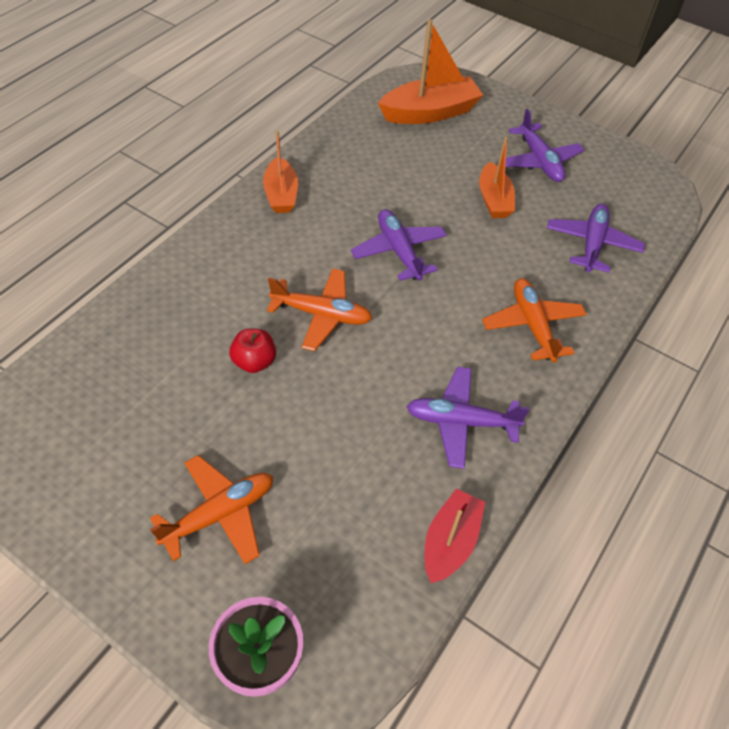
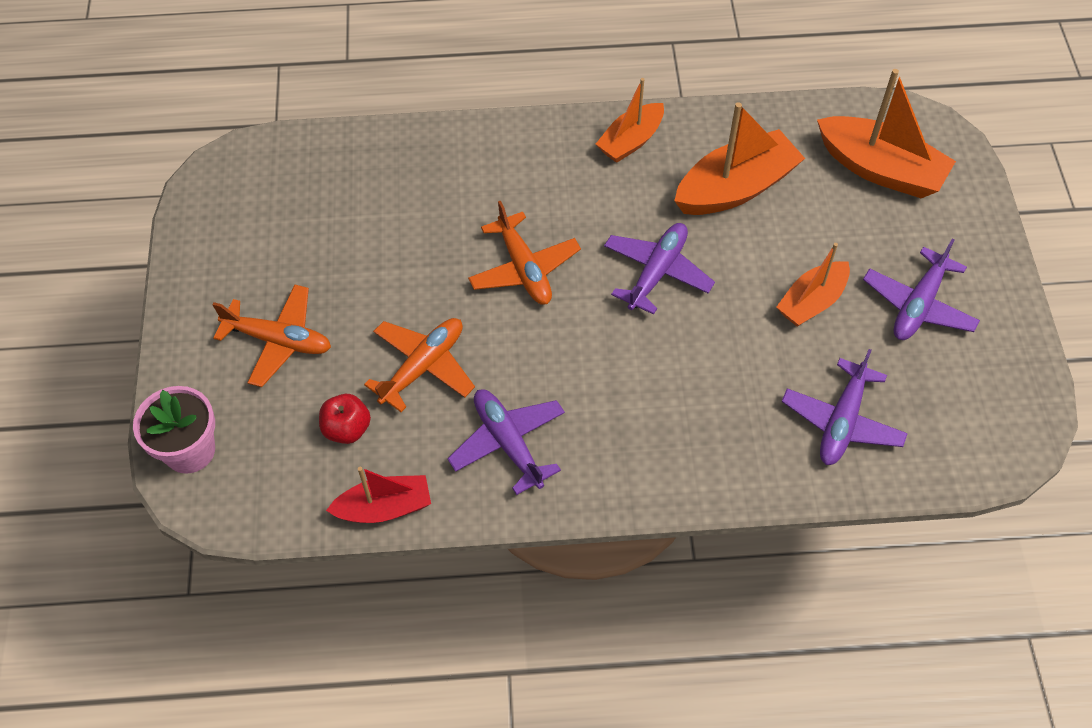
camera: 55 degrees right, 5 degrees up
red apple [229,329,276,373] -> red apple moved to [319,394,371,444]
orange plane [482,278,587,363] -> orange plane moved to [364,318,475,412]
purple plane [547,204,645,273] -> purple plane turned 135 degrees clockwise [782,349,908,465]
none -> orange boat [674,102,805,215]

